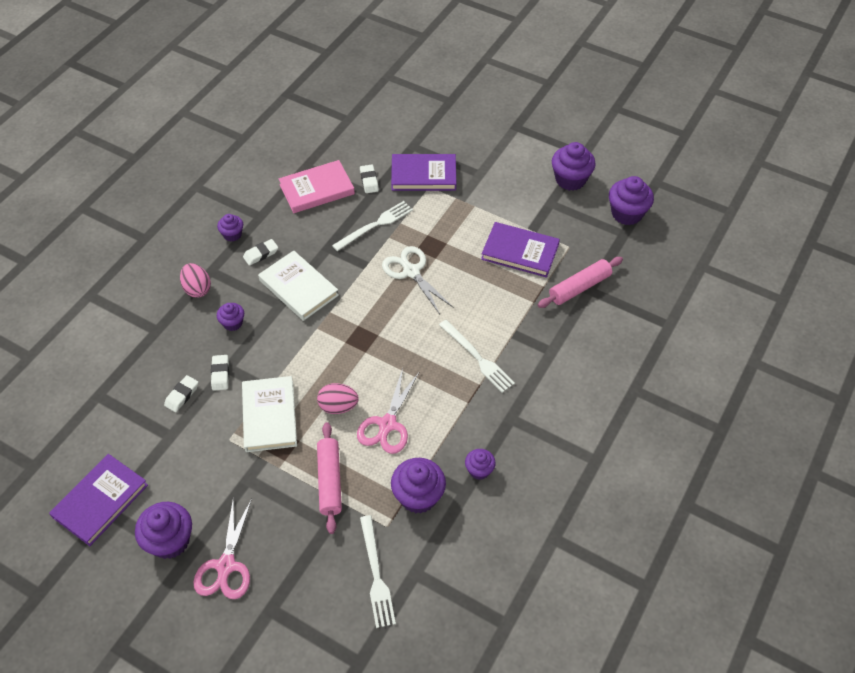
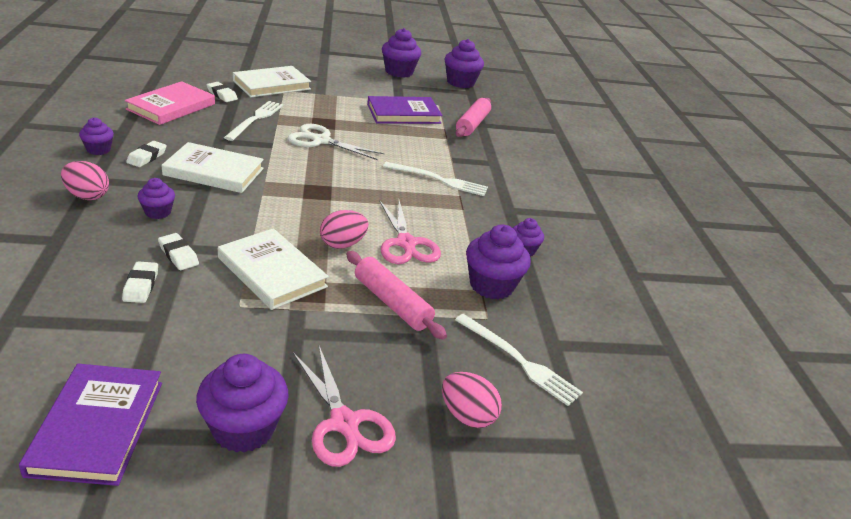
camera: 40 degrees left, 20 degrees down
purple book [391,154,456,191] -> white book [233,66,311,97]
none -> pink egg [442,372,502,428]

